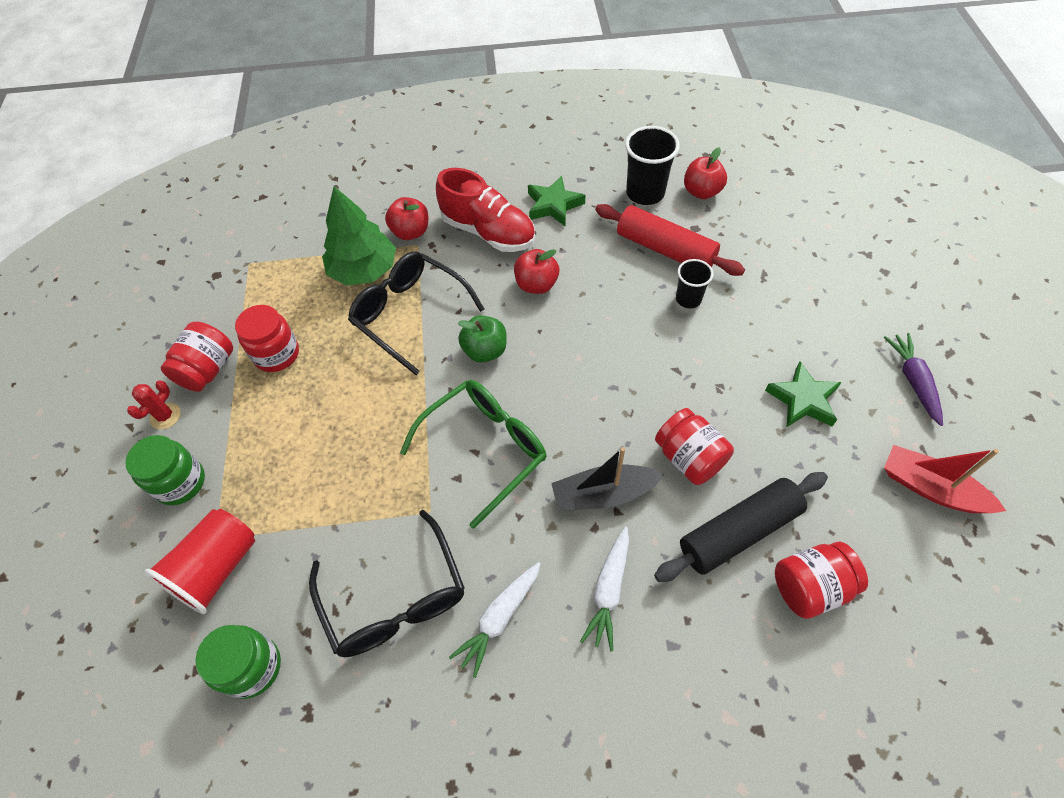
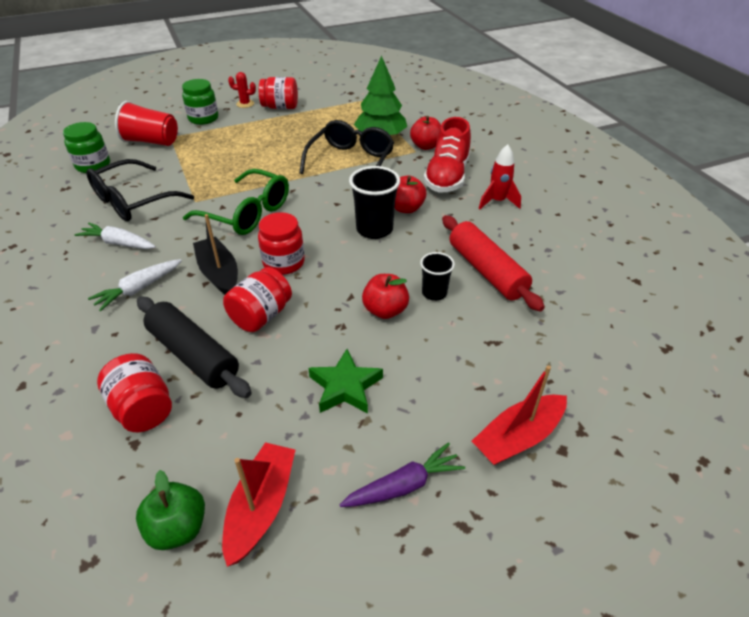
camera: 70 degrees right, 15 degrees down
red jar [235,305,299,372] -> red jar moved to [258,212,305,275]
green apple [458,315,507,362] -> green apple moved to [136,470,205,550]
green star [528,176,585,226] -> red rocket [479,144,521,209]
white carrot [580,527,629,651] -> white carrot turned 45 degrees counterclockwise [88,259,182,311]
red rolling pin [595,204,745,276] -> red rolling pin turned 45 degrees counterclockwise [442,215,545,311]
black cup [625,126,680,205] -> black cup moved to [349,166,400,239]
red apple [684,147,727,199] -> red apple moved to [362,274,409,319]
none -> red boat [472,365,567,465]

